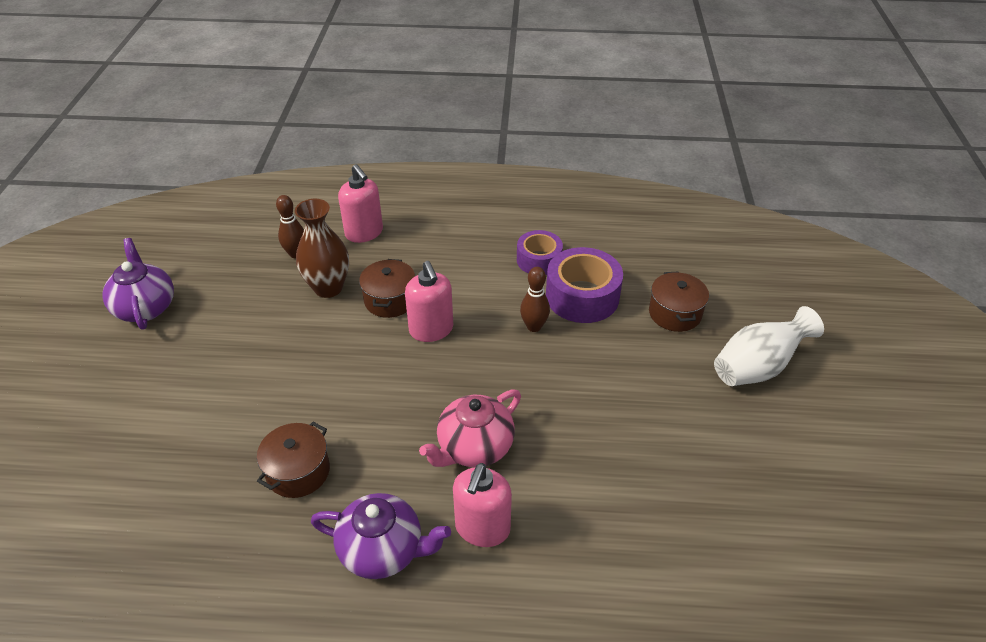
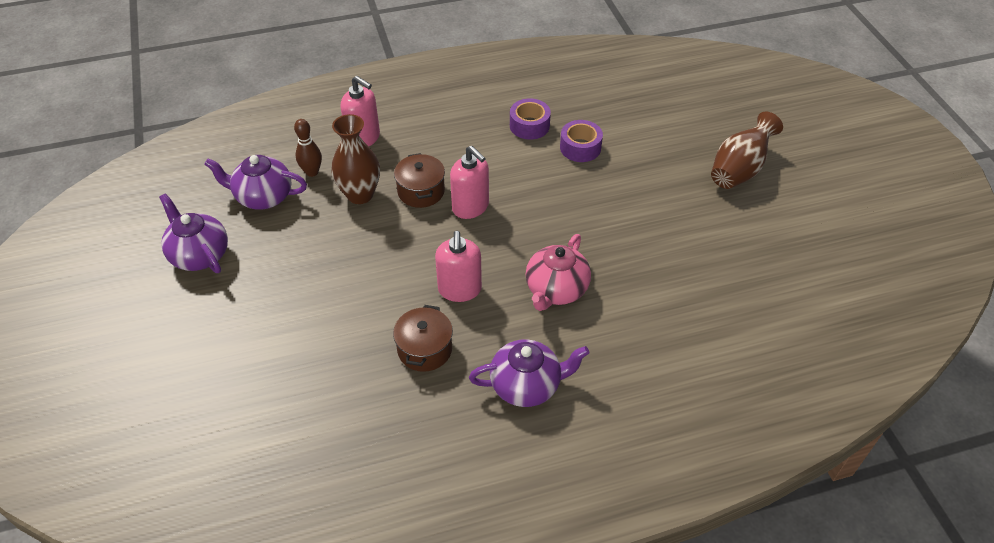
camera: 20 degrees left, 5 degrees up
pink soap dispenser [453,463,512,547] -> pink soap dispenser moved to [435,231,482,302]
brown bowling pin [520,267,550,332] -> none
purple tape [546,247,623,323] -> purple tape [560,120,603,162], size x0.64
brown pot [649,272,709,332] -> none
white vase [714,306,824,386] -> brown vase [711,111,783,189]
none -> purple teapot [204,155,307,210]

